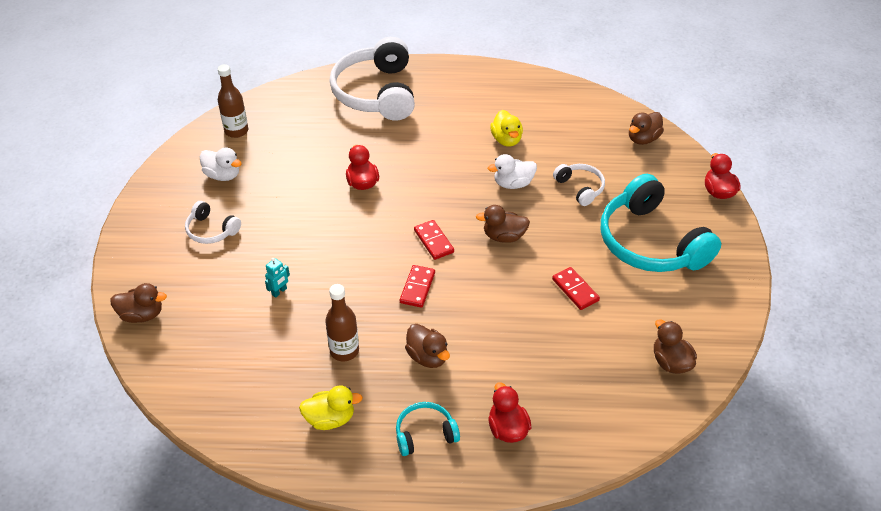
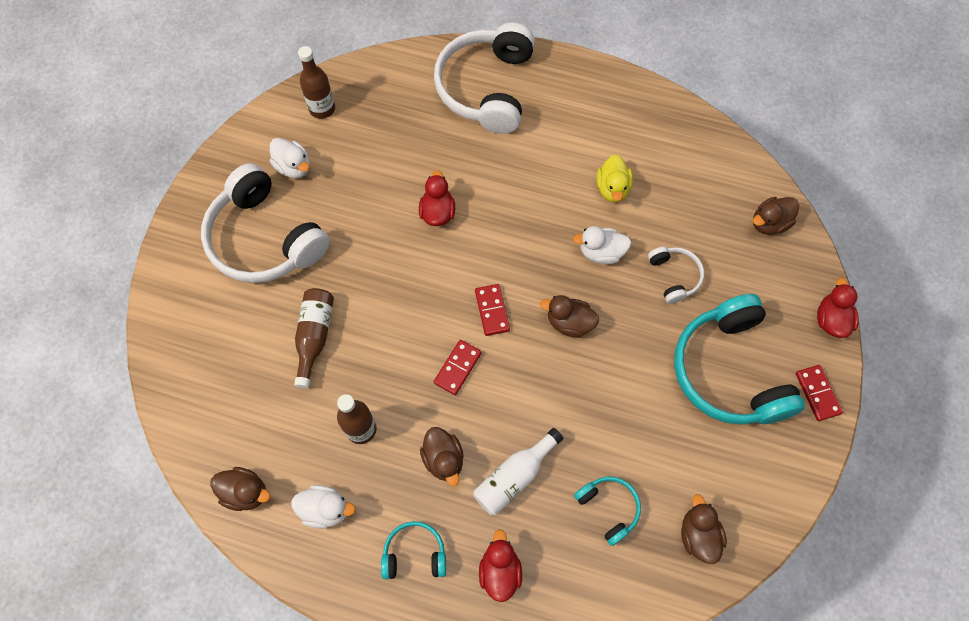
camera: 15 degrees right, 20 degrees up
brown duck [110,283,167,323] -> brown duck moved to [210,467,270,511]
white headphones [185,201,241,244] -> white headphones [201,163,330,283], size x2.13
turquoise robot [265,258,290,298] -> brown bottle [294,288,334,389]
yellow duck [299,385,363,430] -> white duck [291,485,355,529]
red domino [552,267,600,310] -> red domino moved to [796,365,843,421]
none -> white bottle [473,428,563,515]
none -> turquoise headphones [574,476,641,546]

